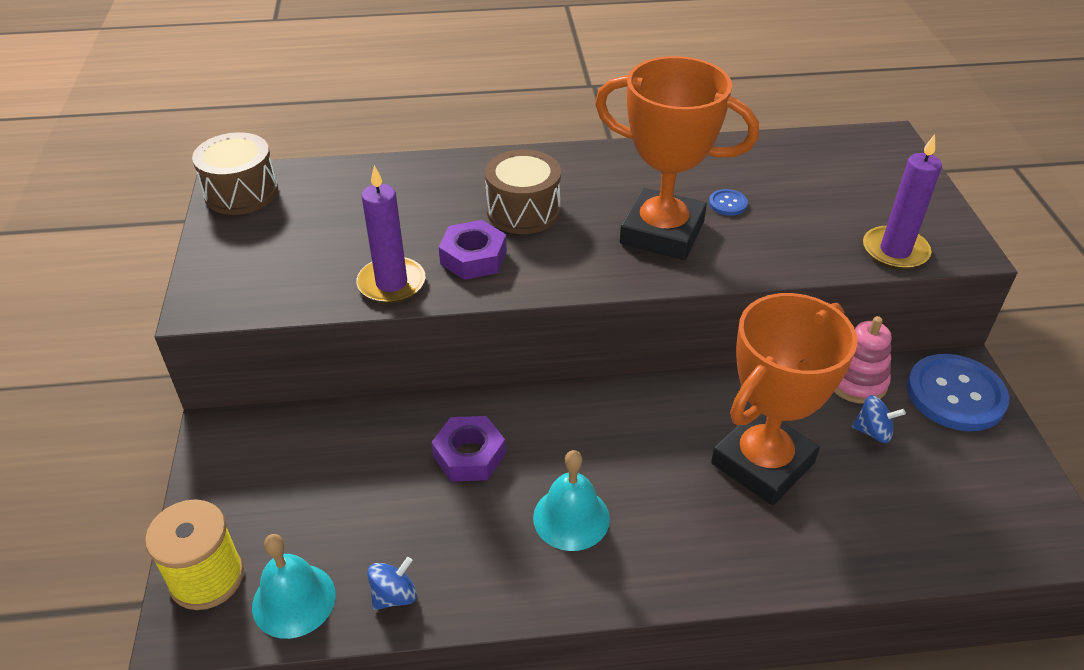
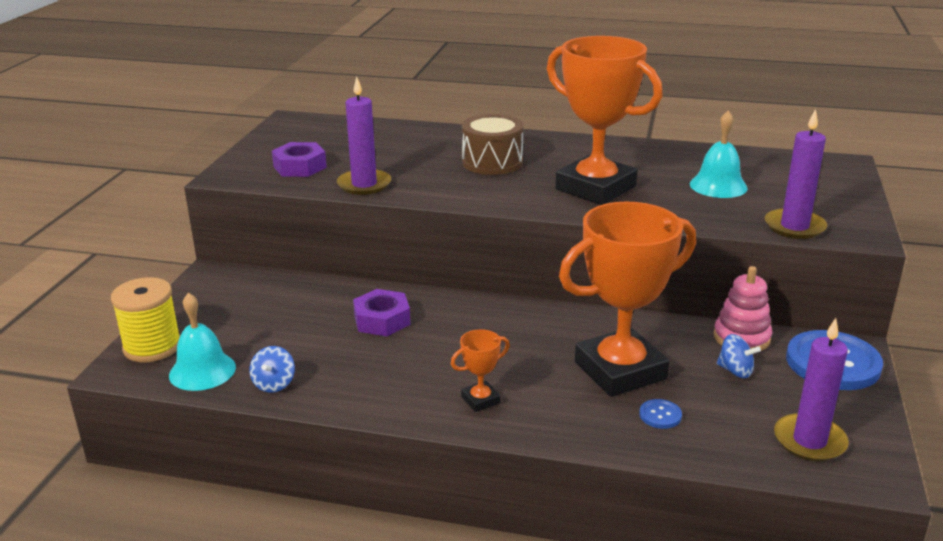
camera: 20 degrees right, 15 degrees down
brown drum [192,132,278,215] -> none
blue spinning top [367,557,417,610] -> blue spinning top turned 120 degrees clockwise [249,346,295,393]
purple nut [439,220,507,280] -> purple nut moved to [272,142,327,177]
turquoise bell [533,450,610,551] -> turquoise bell moved to [690,111,748,198]
blue button [709,189,748,216] -> blue button moved to [639,399,682,429]
none -> orange trophy [451,329,510,412]
none -> purple candle [774,318,849,461]

